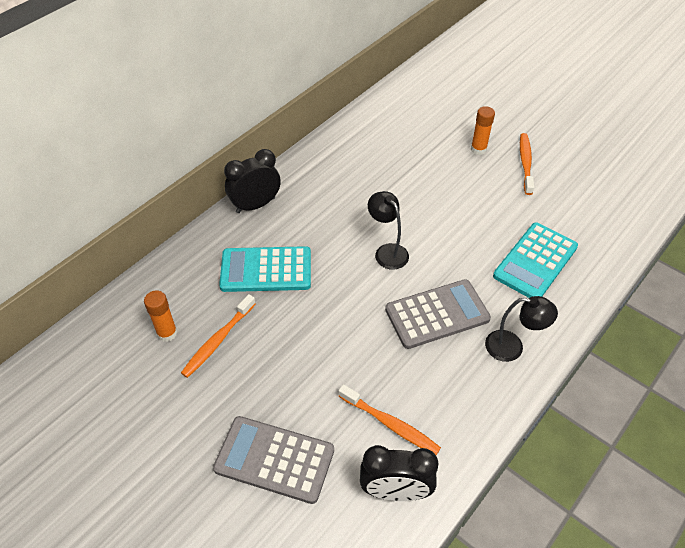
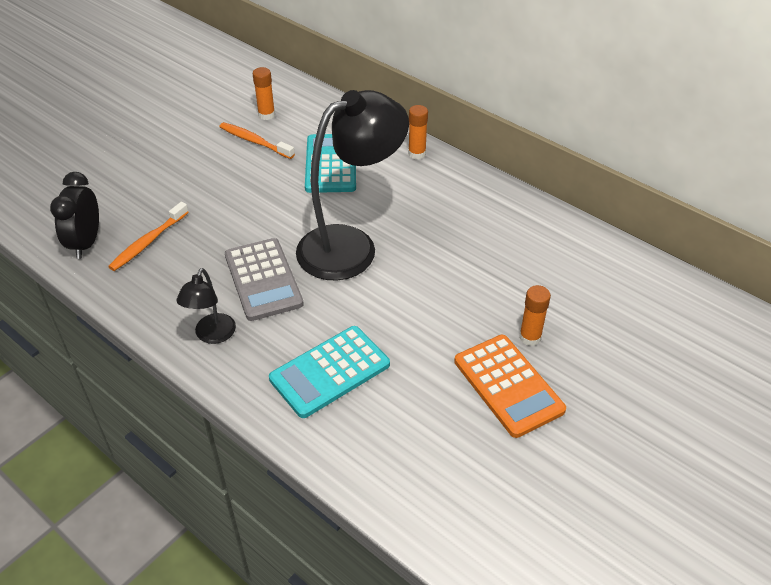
camera: 90 degrees right, 5 degrees down
grey calculator [213,416,334,504] -> none
black clock [224,149,281,213] -> orange glue stick [408,105,428,159]
black lamp [368,191,409,270] -> black lamp [296,90,409,281], size x2.15
turquoise calculator [493,222,578,298] -> turquoise calculator turned 75 degrees counterclockwise [269,326,390,418]
orange toothbrush [520,133,534,195] -> orange calculator [454,335,566,438]

